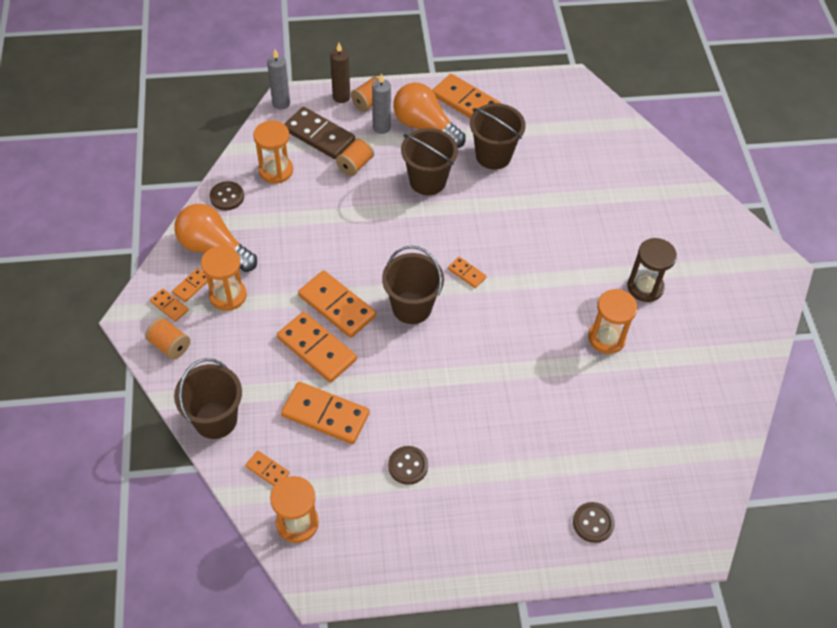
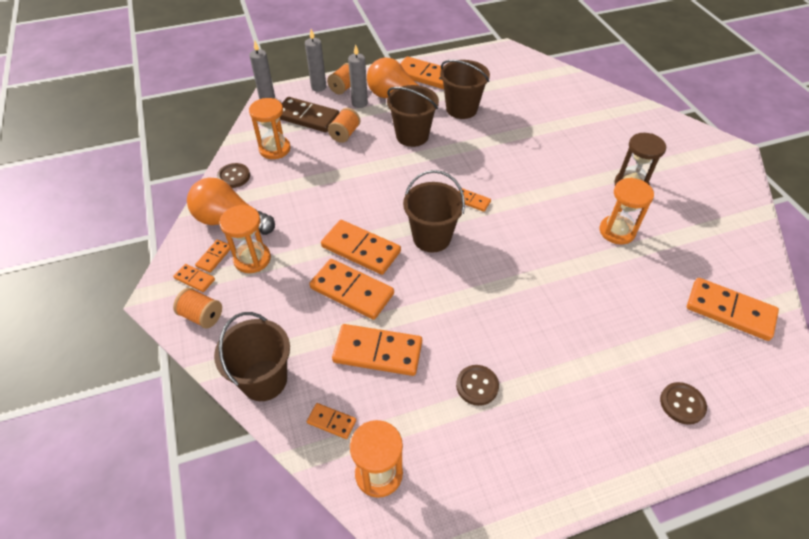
camera: 10 degrees left, 5 degrees down
brown candle [330,43,350,103] -> grey candle [305,29,326,92]
none -> orange domino [687,278,779,341]

